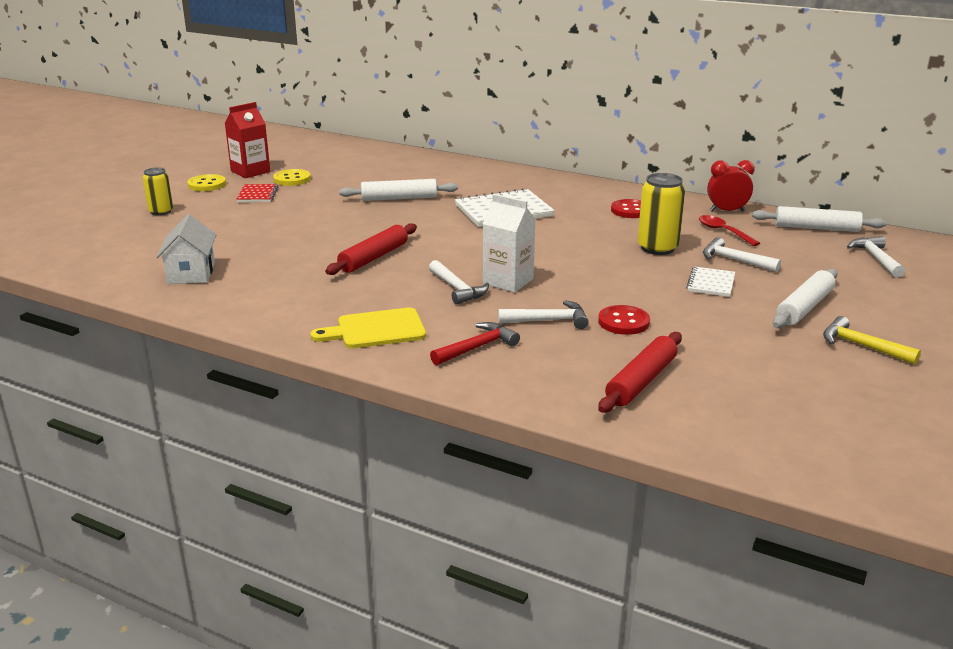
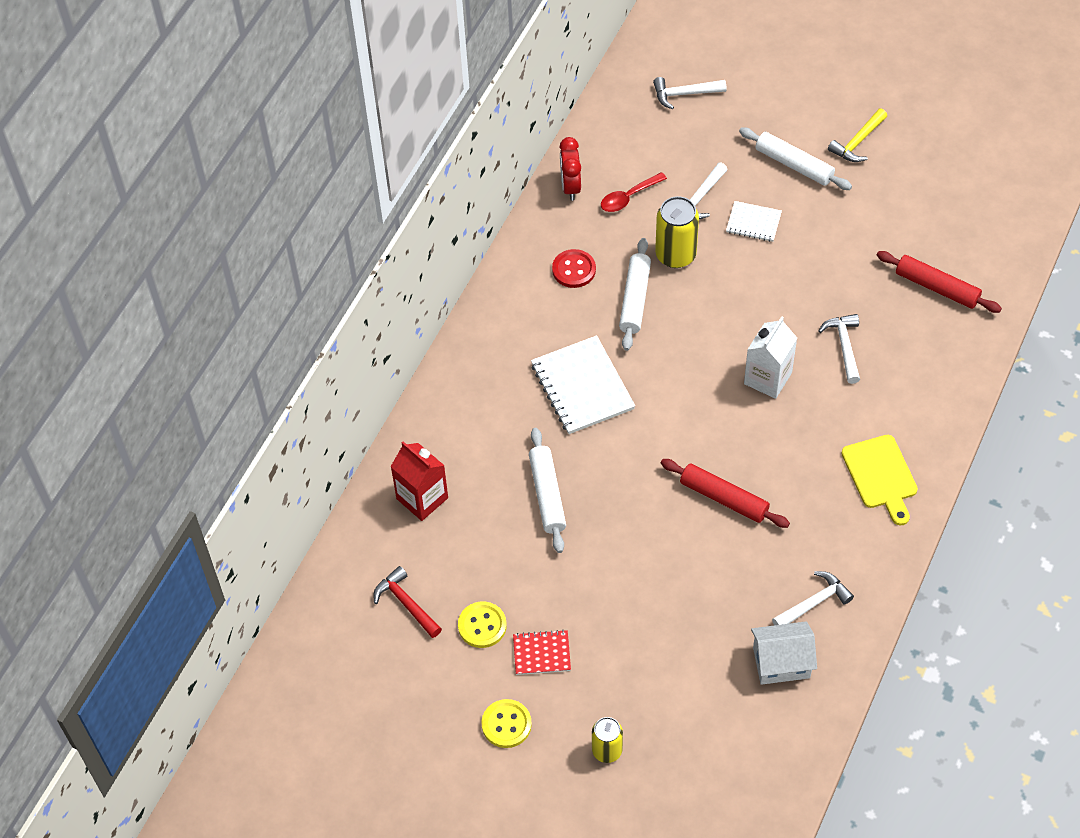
camera: 90 degrees left, 30 degrees up
red carton [225,102,270,178] -> red carton moved to [390,441,448,521]
white hammer [429,260,489,305] -> white hammer moved to [772,571,854,625]
red hammer [430,322,520,365] -> red hammer moved to [374,566,442,638]
red button [598,305,650,335] -> none
white rolling pin [752,206,886,232] -> white rolling pin moved to [619,238,651,351]

